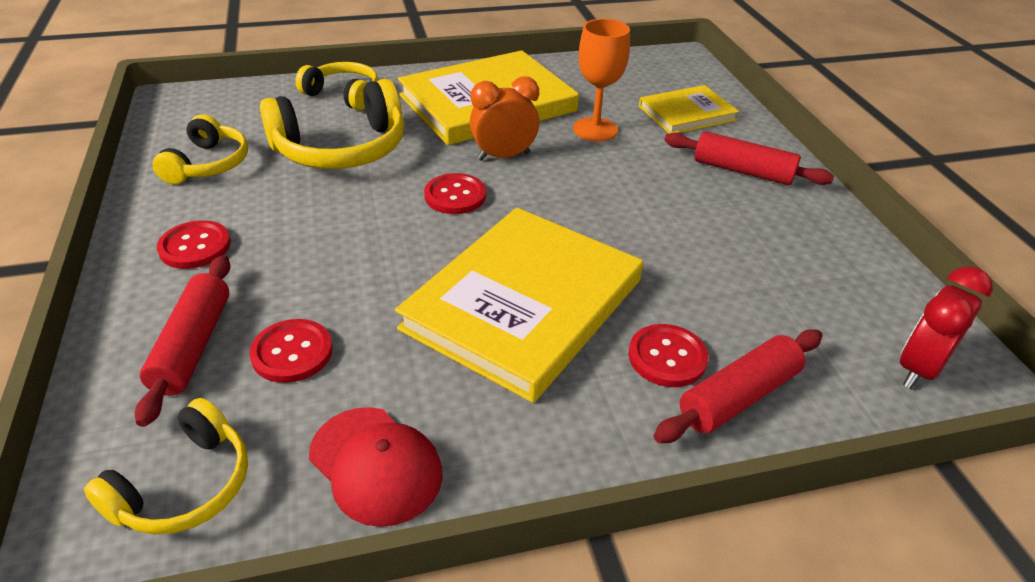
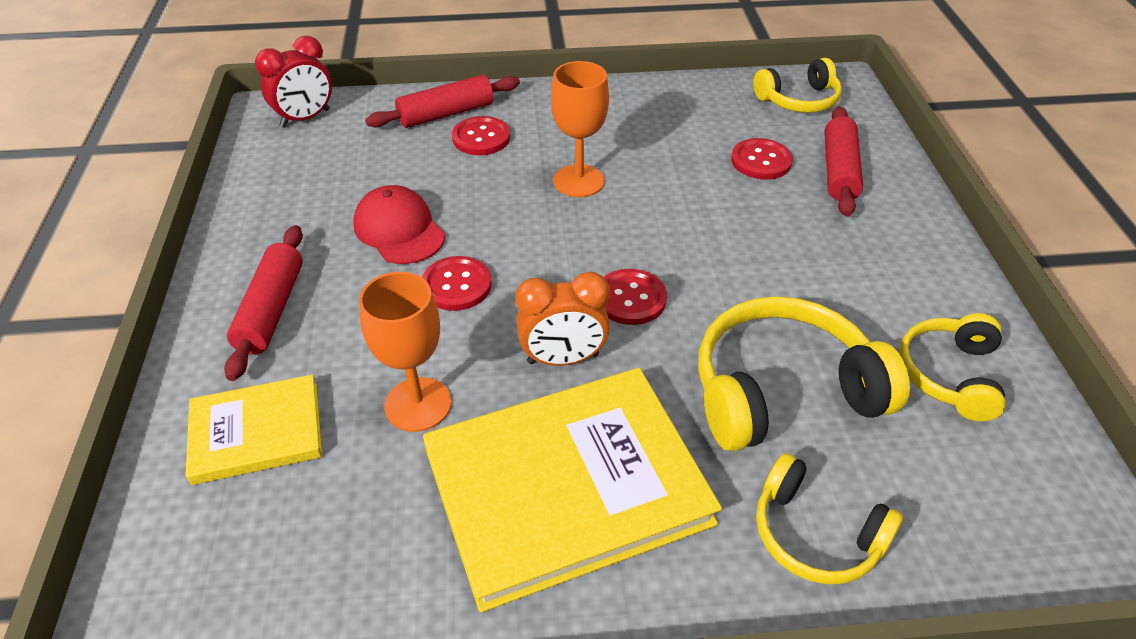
camera: 170 degrees left, 5 degrees up
yellow headphones [84,398,248,534] -> yellow headphones turned 150 degrees counterclockwise [753,58,842,113]
red button [157,220,231,269] -> red button moved to [422,256,492,311]
red cap [309,407,443,527] -> red cap moved to [353,185,445,264]
yellow book [395,208,643,403] -> orange goblet [551,61,609,197]
red rolling pin [664,131,834,185] -> red rolling pin turned 60 degrees clockwise [224,225,303,381]

